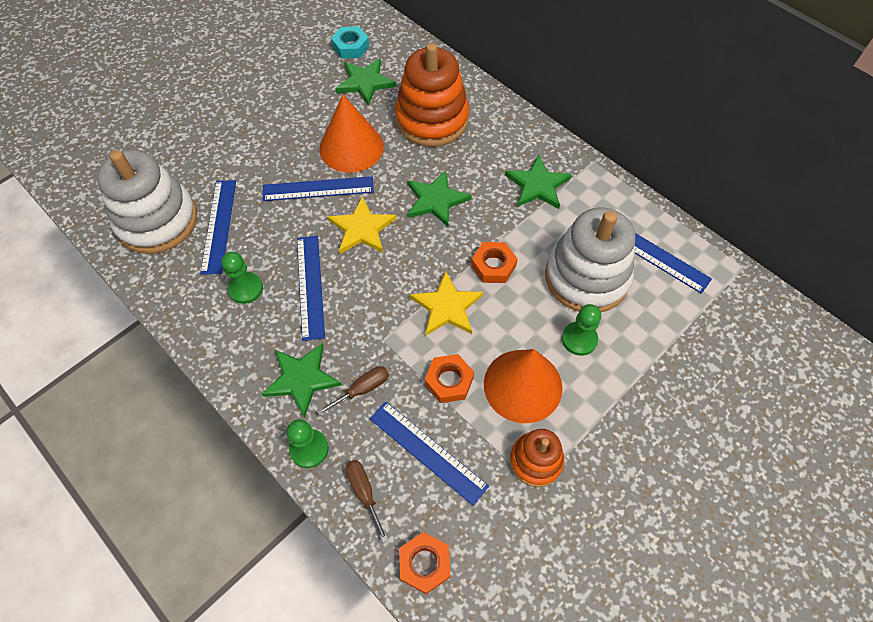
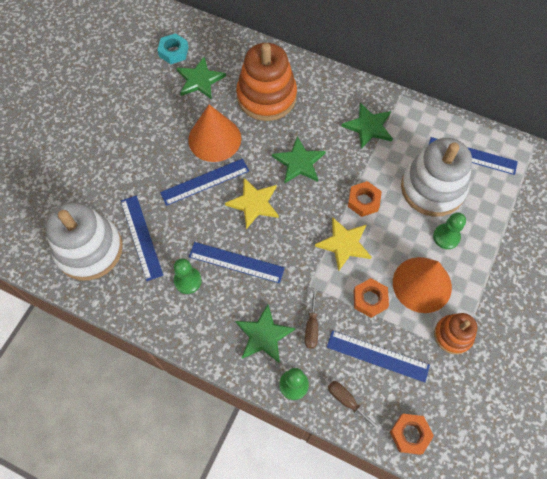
camera: 20 degrees left, 5 degrees up
blue ruler [297,236,325,341] -> blue ruler turned 45 degrees counterclockwise [189,242,285,283]
brown screwdriver [317,366,389,416] -> brown screwdriver turned 150 degrees clockwise [305,289,318,349]

